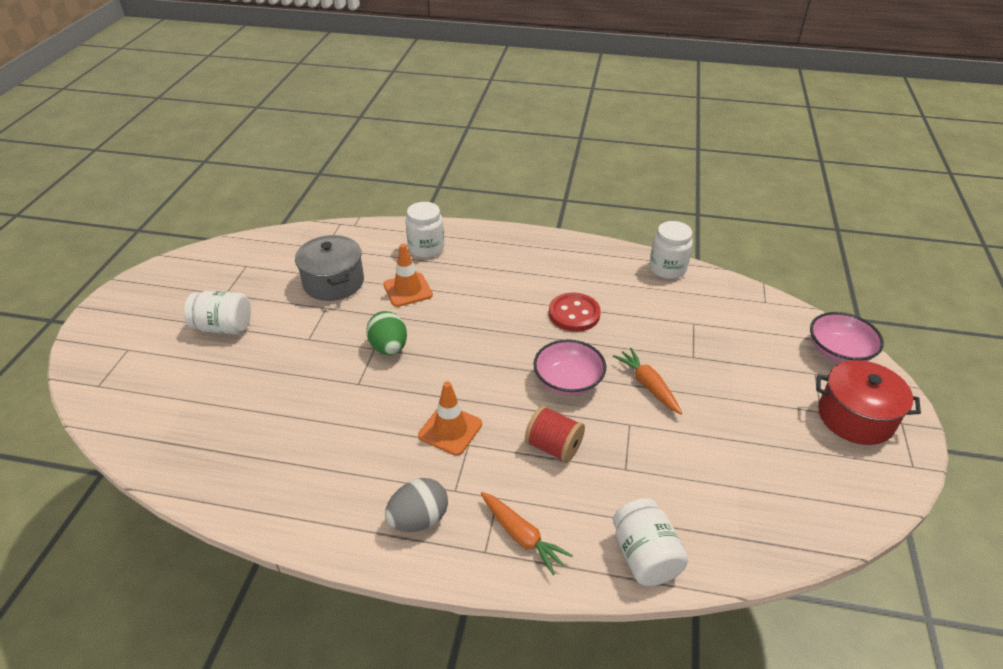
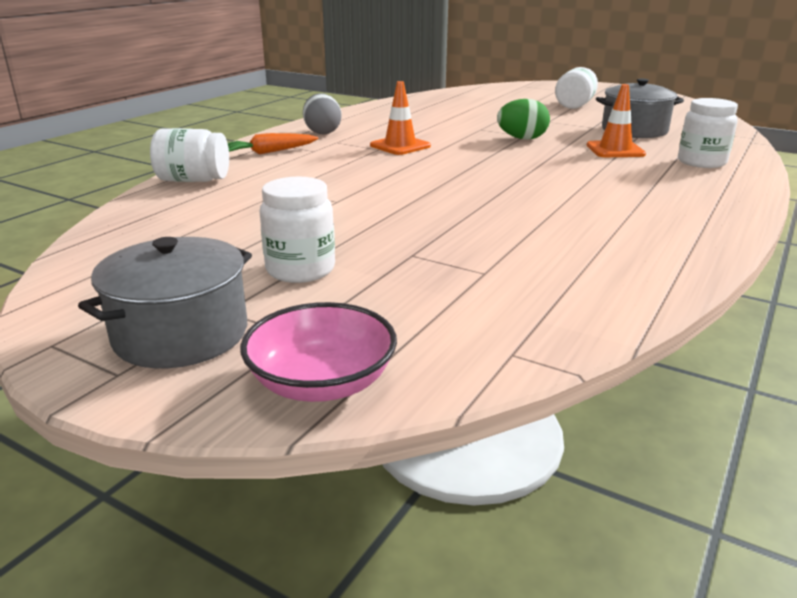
camera: 110 degrees right, 15 degrees down
red spool [525,406,585,463] -> none
pink bowl [534,340,606,396] -> none
red button [549,292,601,332] -> none
orange carrot [613,348,682,414] -> none
white jar [650,221,693,279] -> white jar moved to [260,177,335,283]
red pot [816,360,921,445] -> grey pot [78,237,252,368]

